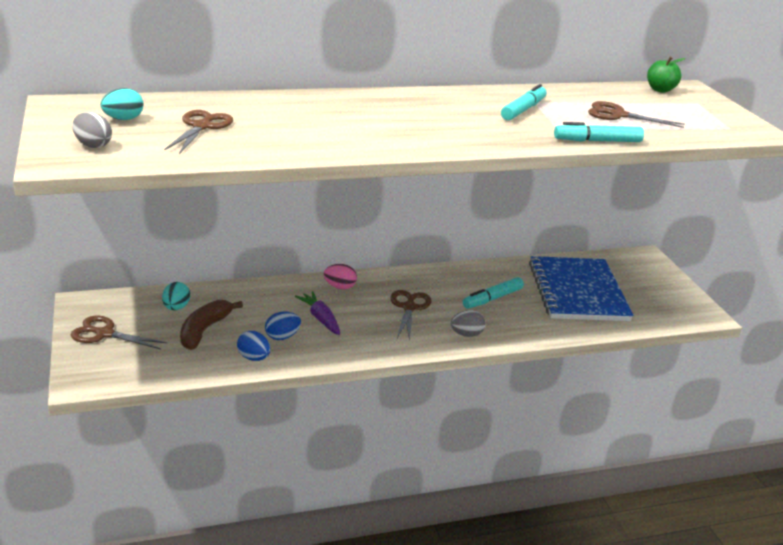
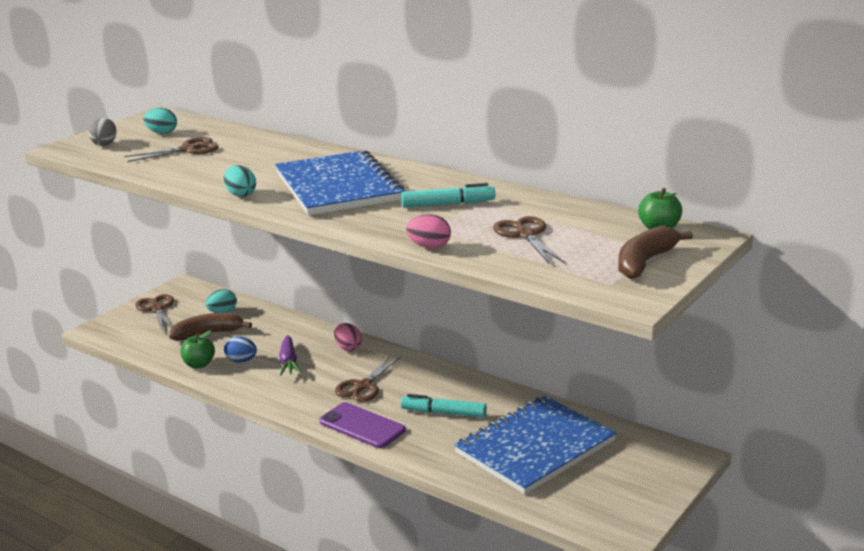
camera: 55 degrees right, 5 degrees down
blue egg [237,331,270,361] -> green apple [180,330,215,368]
purple carrot [295,291,340,335] -> purple carrot turned 150 degrees clockwise [279,335,302,375]
brown scissors [390,290,431,342] -> brown scissors turned 150 degrees clockwise [335,355,401,402]
grey egg [451,310,485,337] -> purple phone [319,402,406,448]
turquoise marker [554,122,644,142] -> pink egg [406,214,451,249]
none -> turquoise egg [224,165,256,197]
none -> blue notebook [275,150,405,215]
none -> brown banana [618,226,693,279]

